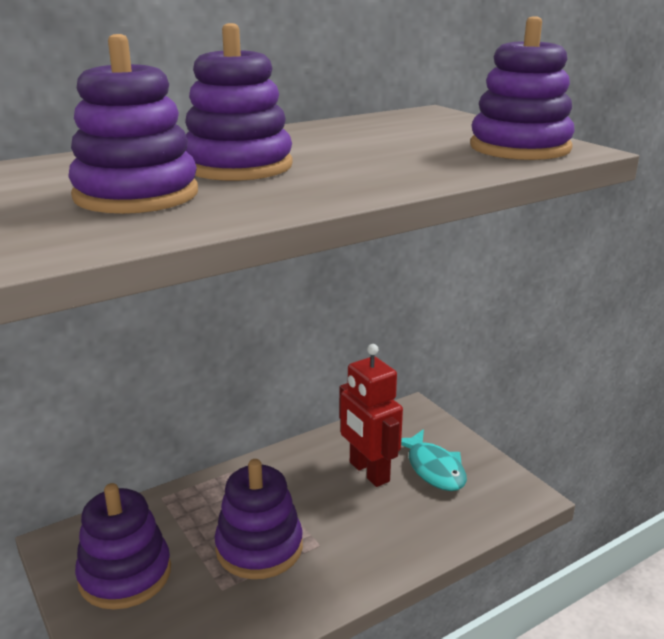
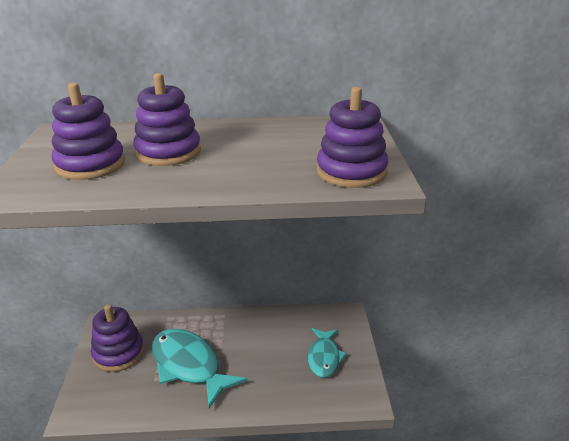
camera: 30 degrees right, 5 degrees up
purple stacking toy [215,459,303,579] -> turquoise fish [152,329,247,408]
red robot [339,344,403,487] -> none

